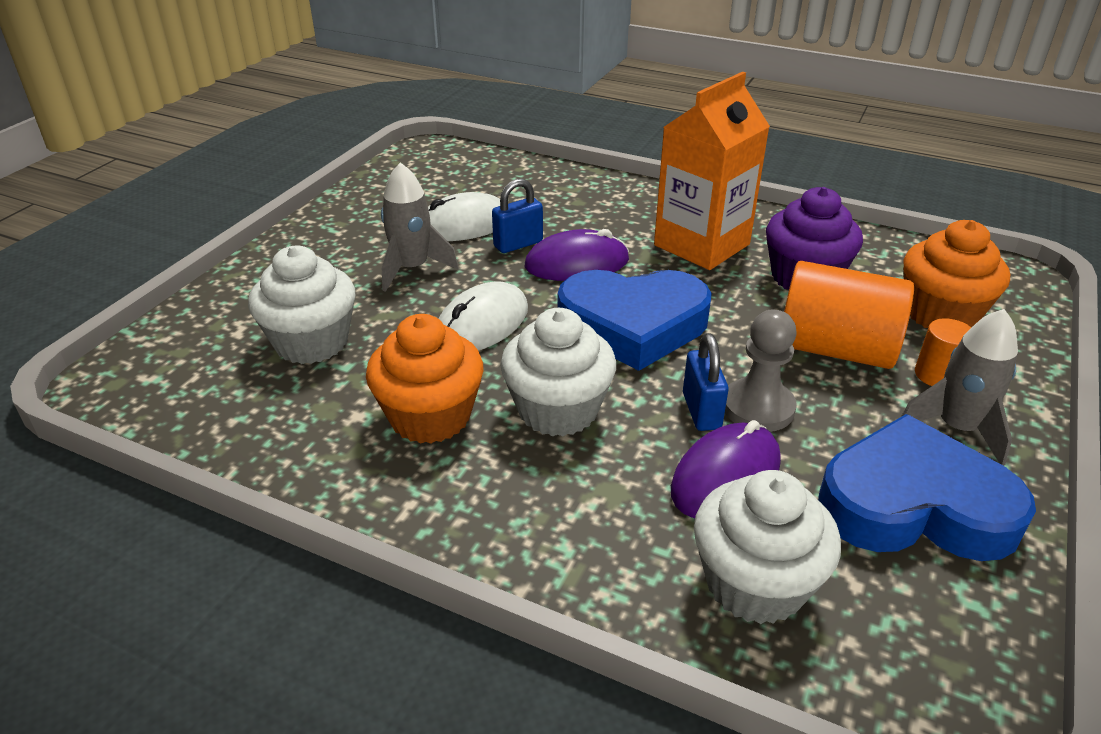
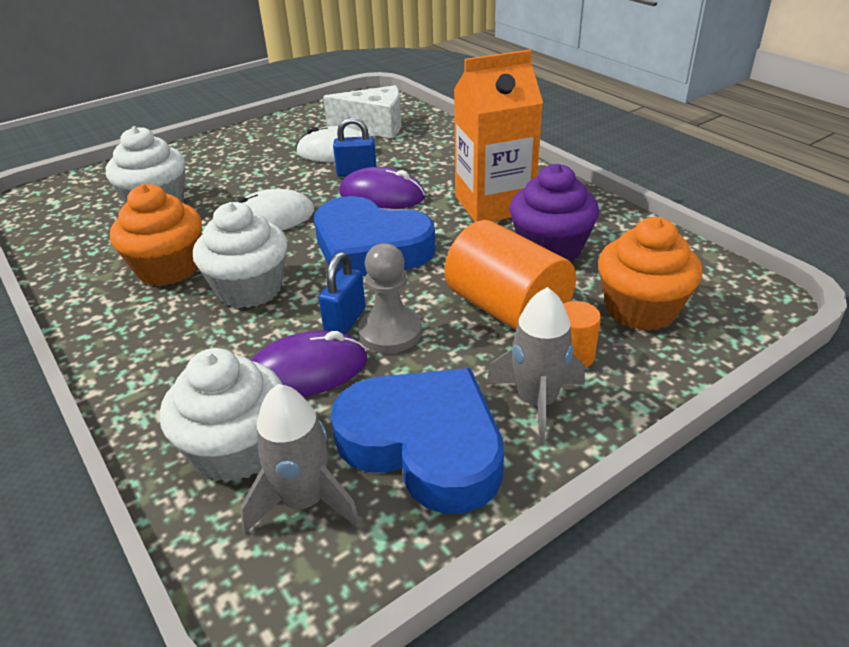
camera: 30 degrees right, 0 degrees up
grey rocket [381,163,458,292] -> grey rocket moved to [240,384,361,533]
none -> white cheese [323,85,401,139]

